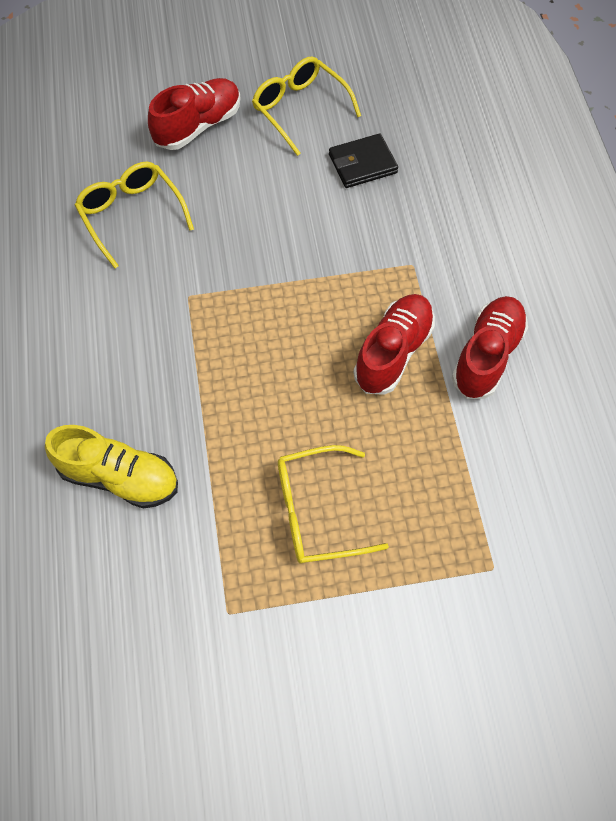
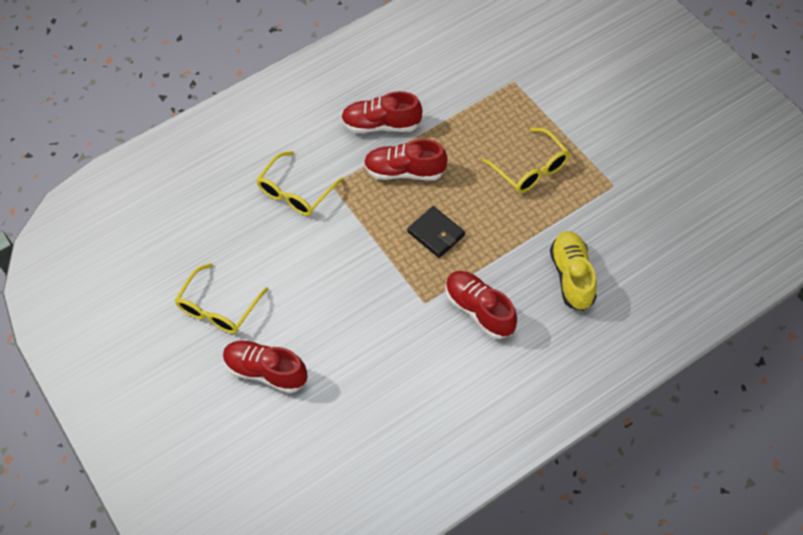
camera: 110 degrees left, 5 degrees down
yellow glasses [75,162,194,269] -> yellow glasses moved to [256,151,344,216]
black wallet [329,133,398,188] -> black wallet moved to [407,206,465,258]
none -> red shoe [445,271,517,339]

